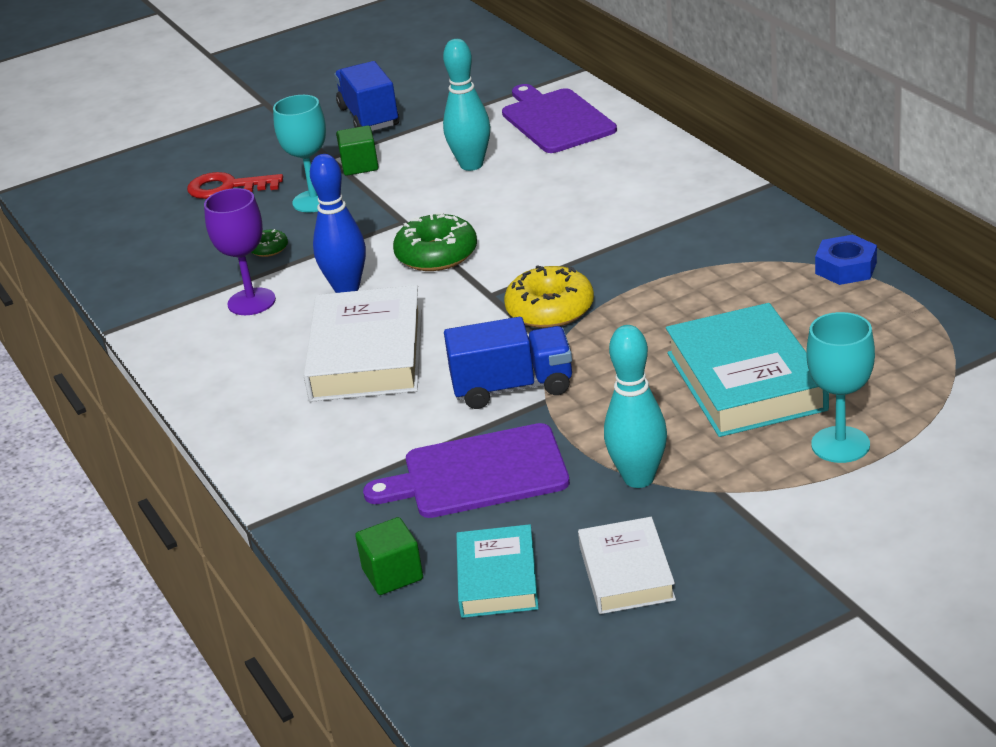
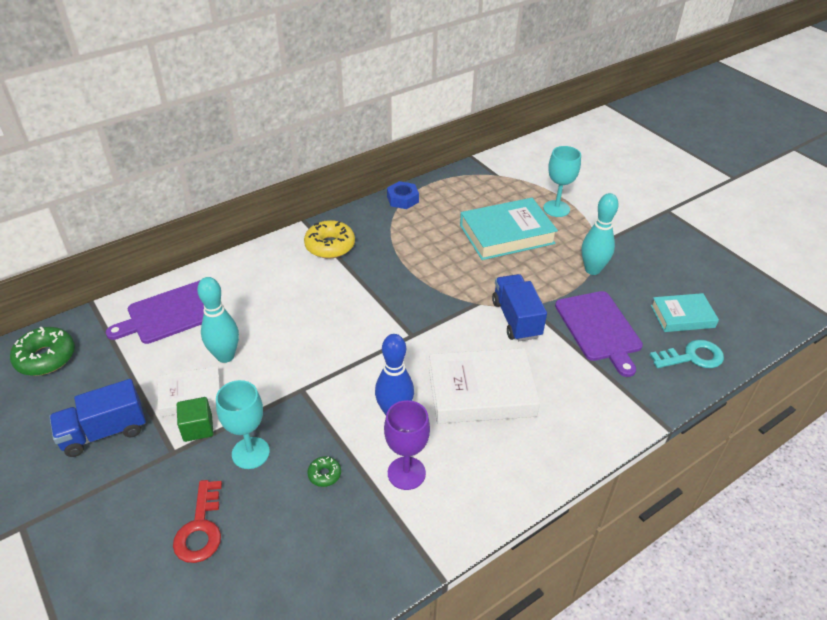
camera: 100 degrees left, 10 degrees up
green cube [355,517,423,595] -> turquoise key [650,340,724,368]
green donut [393,213,477,271] -> green donut moved to [10,326,75,376]
yellow donut [504,265,594,328] -> yellow donut moved to [304,220,355,258]
white book [578,517,676,614] -> white book moved to [157,366,221,417]

